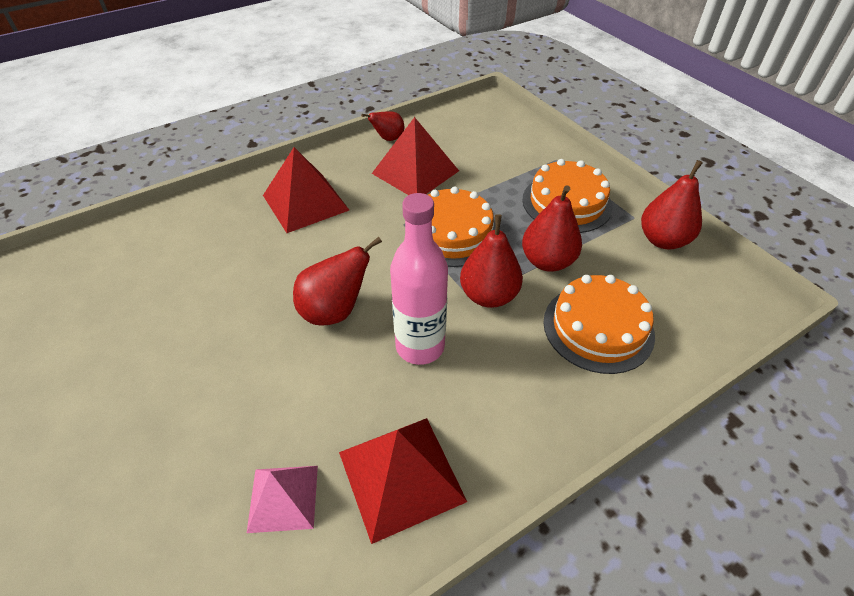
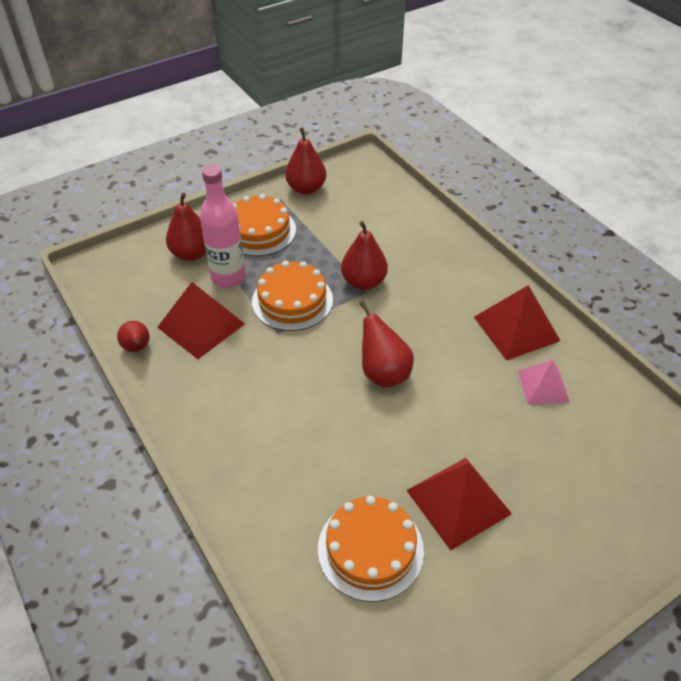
camera: 90 degrees left, 0 degrees up
red pyramid [263,147,349,233] -> red pyramid moved to [406,458,512,551]
pink bottle [390,193,448,365] -> pink bottle moved to [200,165,246,288]
red pear [522,185,582,272] -> red pear moved to [166,192,206,261]
orange cake [543,275,655,374] -> orange cake moved to [318,496,424,602]

